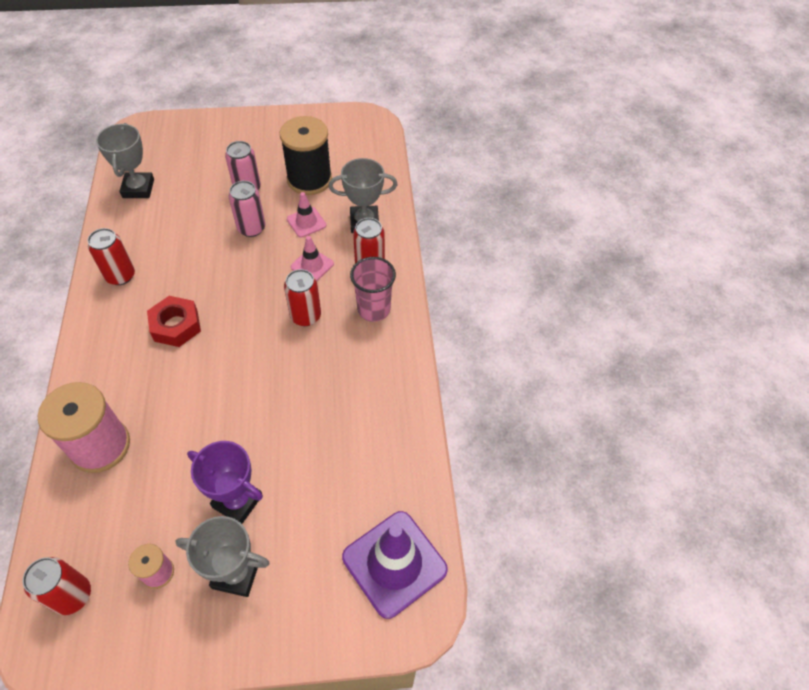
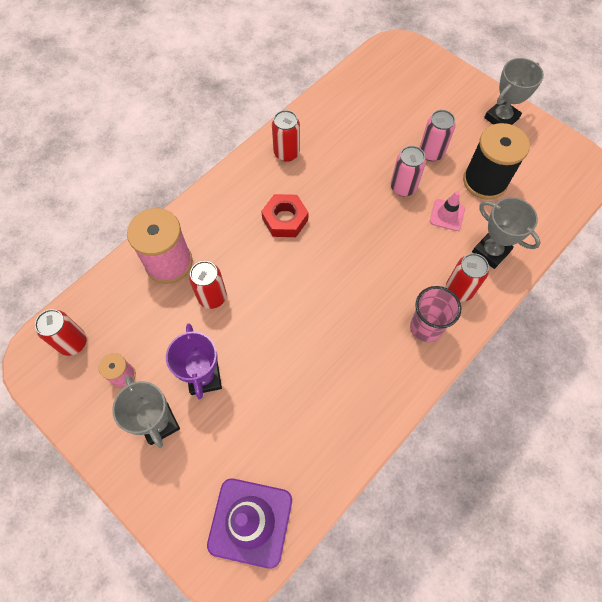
camera: 50 degrees right, 10 degrees up
grey trophy [96,123,154,198] -> grey trophy moved to [484,58,544,125]
red can [284,269,321,326] -> red can moved to [189,261,227,309]
pink traffic cone [291,236,334,281] -> none

